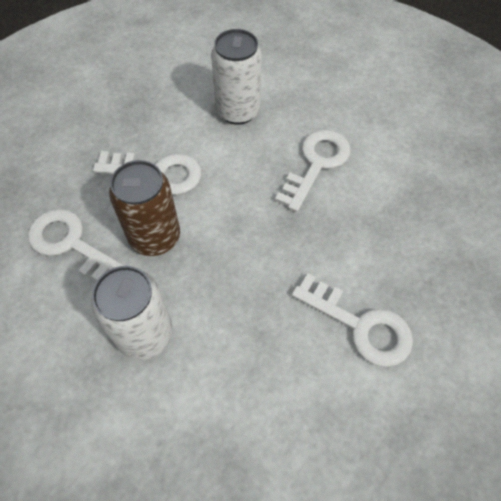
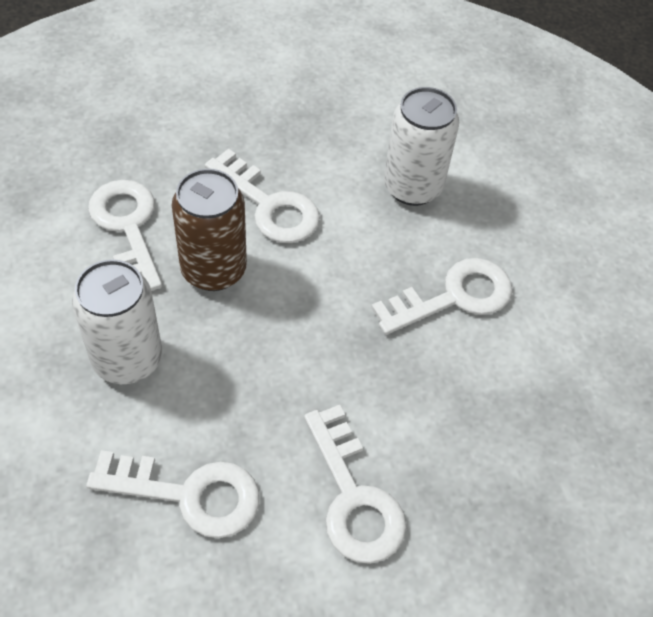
camera: 30 degrees right, 5 degrees down
none -> white key [86,450,259,538]

